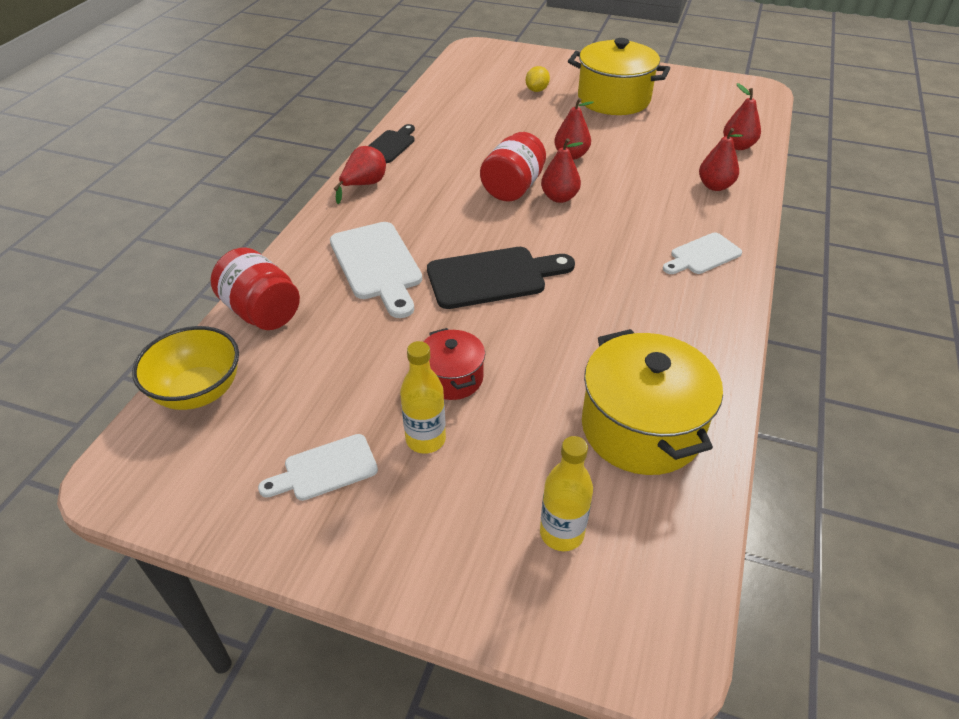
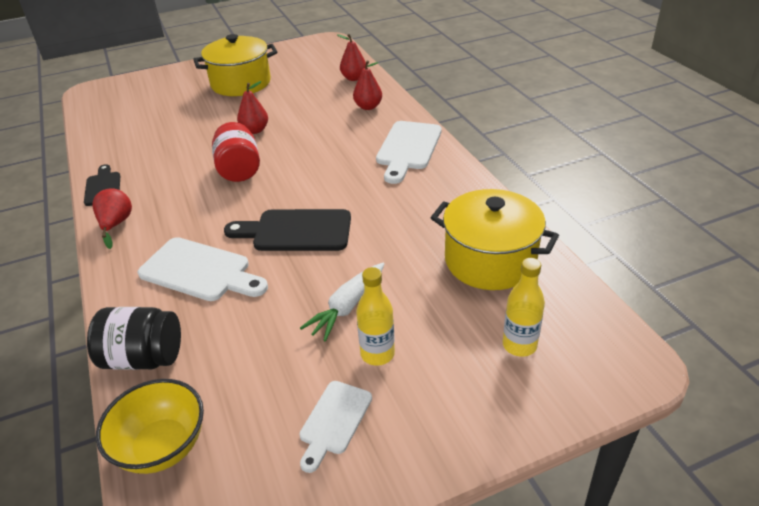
camera: 40 degrees left, 5 degrees down
red jar [211,247,300,330] -> black jar [87,307,181,370]
red pot [423,328,485,400] -> white carrot [300,263,384,342]
black cutting board [427,247,575,309] -> black cutting board turned 120 degrees counterclockwise [224,209,351,251]
yellow lemon [526,66,550,92] -> none
red pear [541,138,583,203] -> none
white cutting board [663,232,742,274] -> white cutting board [376,121,442,184], size x1.65

